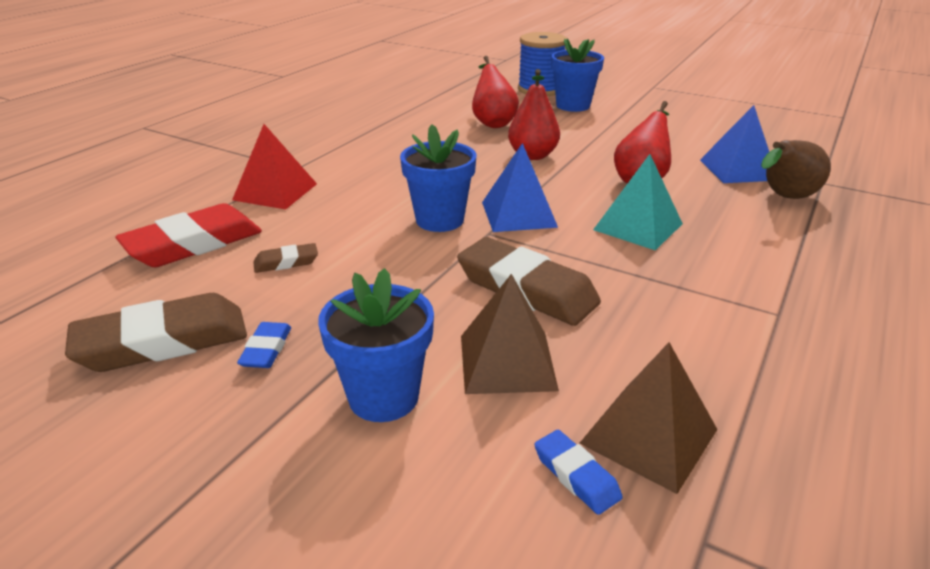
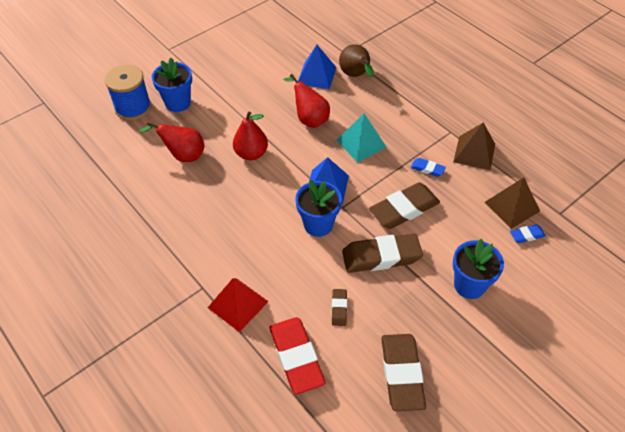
camera: 70 degrees left, 20 degrees up
blue eraser [237,322,291,368] -> blue eraser moved to [411,158,446,177]
brown pyramid [461,274,559,394] -> brown pyramid moved to [453,122,495,170]
none -> brown eraser [342,234,423,273]

